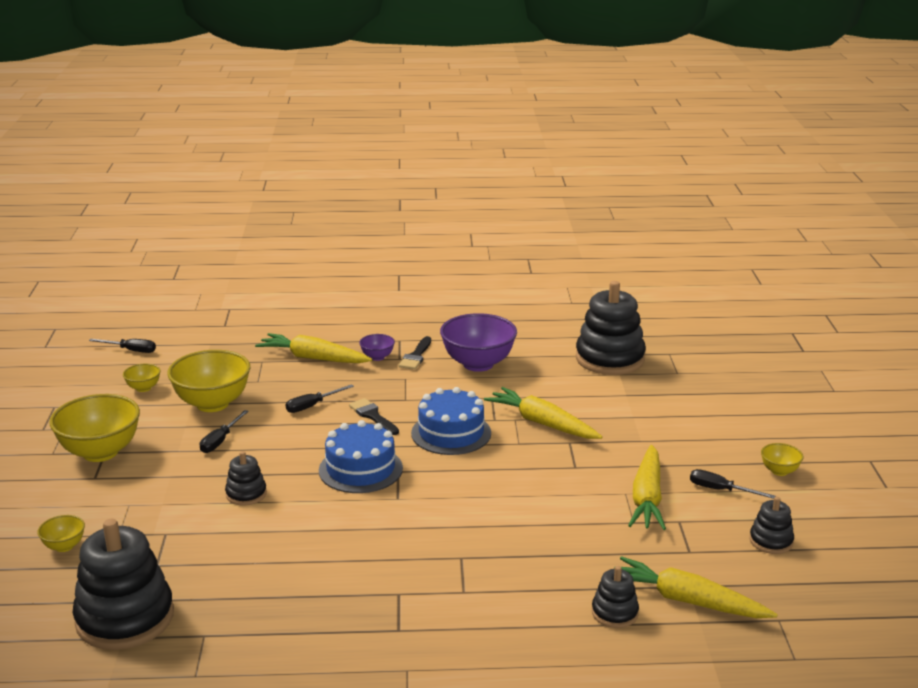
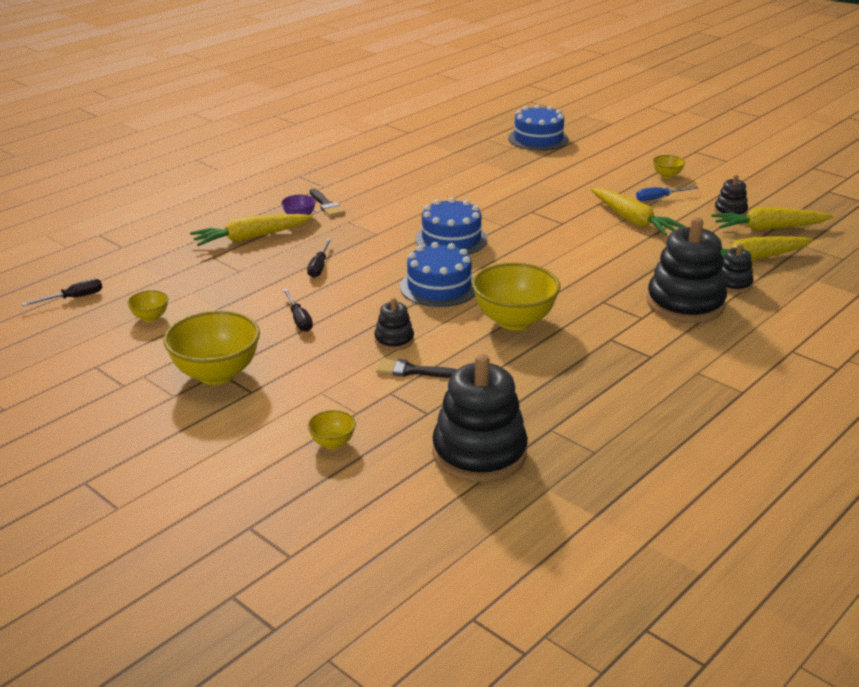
camera: 45 degrees left, 5 degrees up
yellow bowl [167,350,251,412] -> yellow bowl moved to [472,263,561,330]
black brush [349,398,399,435] -> black brush moved to [376,359,457,378]
purple bowl [440,313,517,372] -> none
yellow carrot [484,387,602,439] -> yellow carrot moved to [711,207,834,231]
black stacking toy [576,281,646,375] -> black stacking toy moved to [647,217,727,323]
black screwdriver [690,469,775,499] -> blue screwdriver [636,186,698,201]
none -> blue cake [508,104,569,151]

